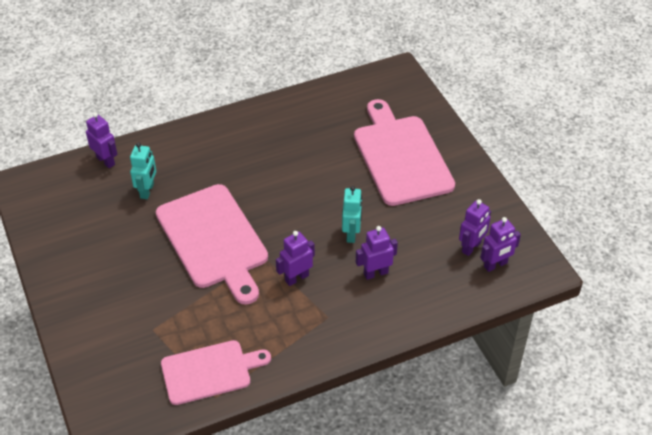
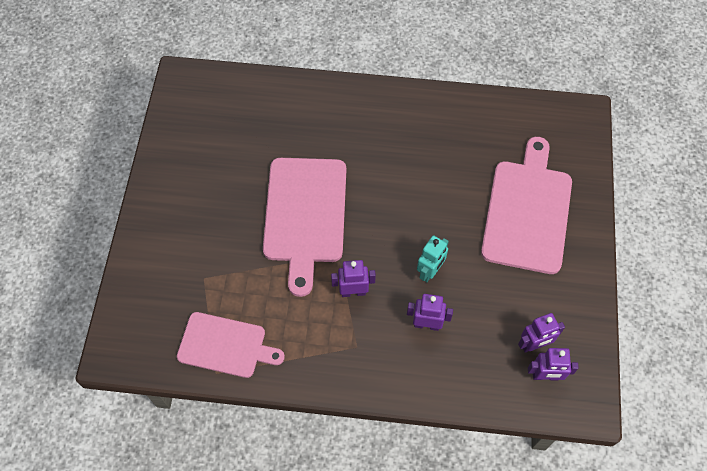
camera: 30 degrees right, 15 degrees up
purple robot [86,112,117,168] -> none
turquoise robot [130,143,156,199] -> none

